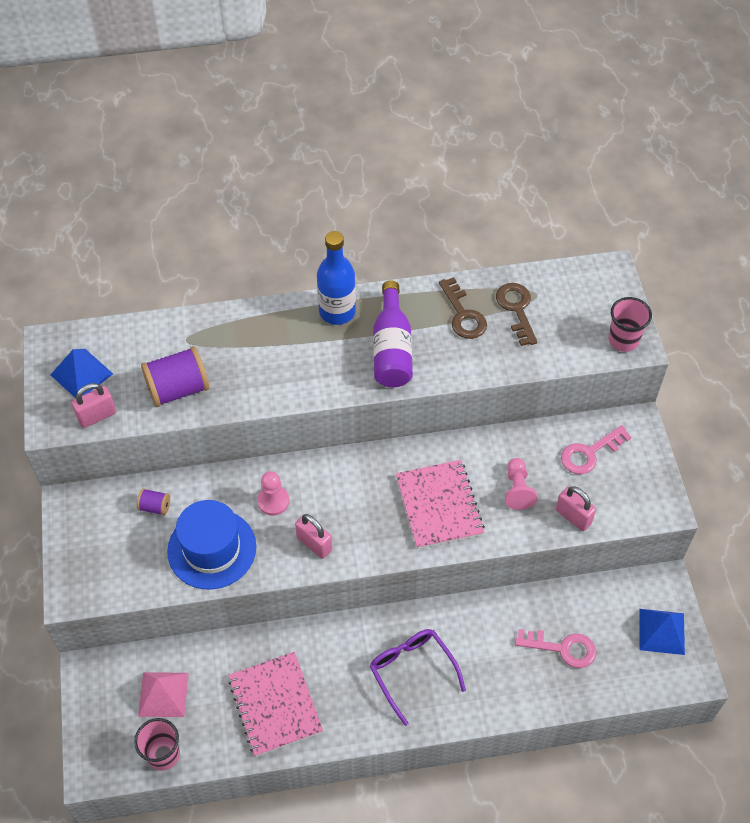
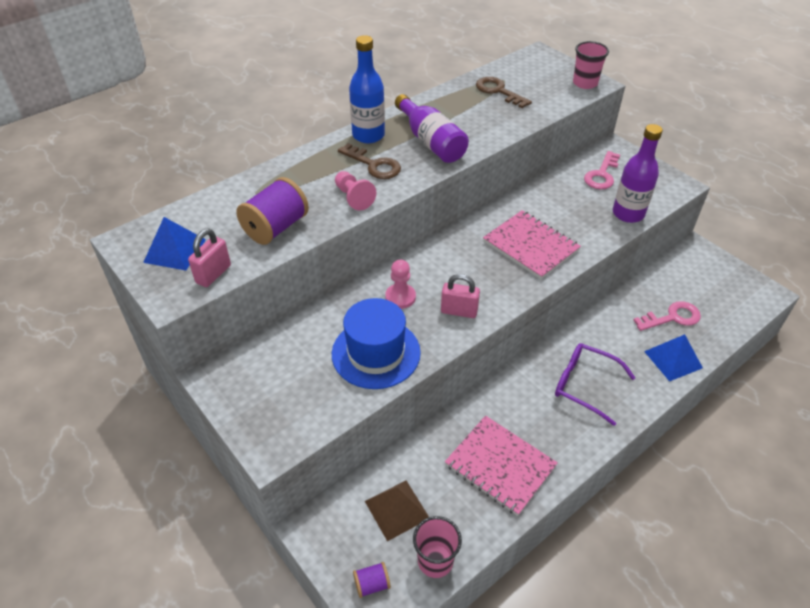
camera: 30 degrees left, 10 degrees down
purple spool [137,488,170,516] -> purple spool moved to [353,562,391,598]
pink pyramid [138,672,189,717] -> brown pyramid [365,480,429,541]
brown key [439,277,487,339] -> brown key moved to [338,143,401,179]
pink pawn [505,458,537,510] -> pink pawn moved to [335,171,376,211]
pink padlock [556,486,596,531] -> purple bottle [613,124,663,223]
blue pyramid [639,609,685,655] -> blue pyramid moved to [644,334,703,381]

